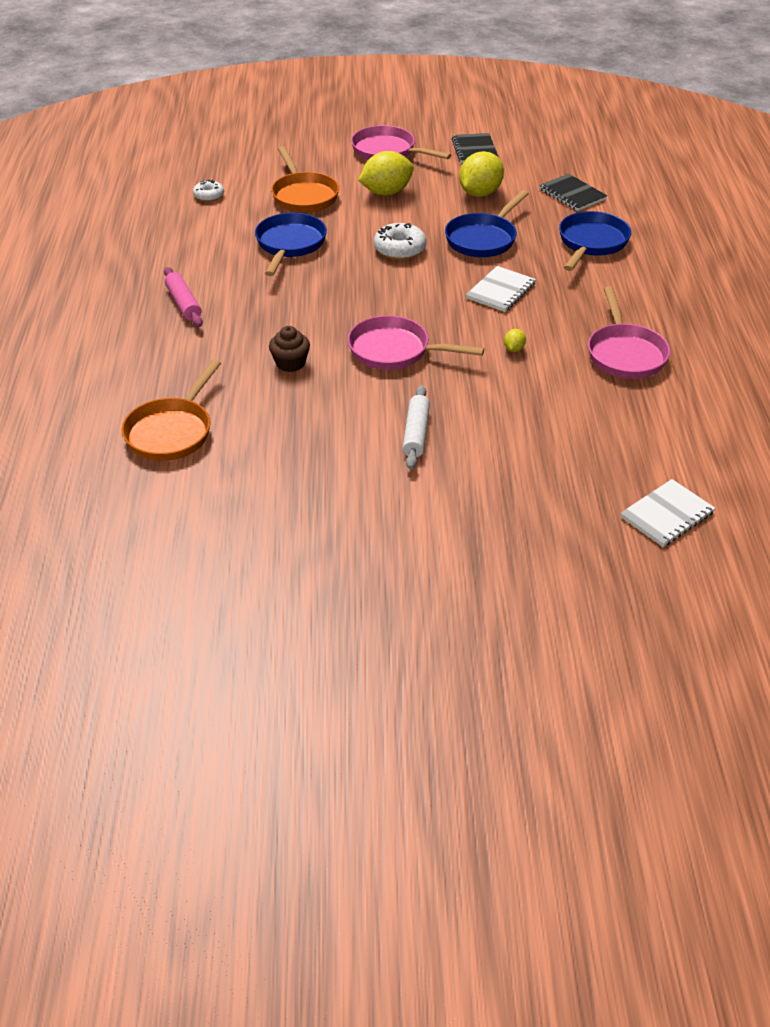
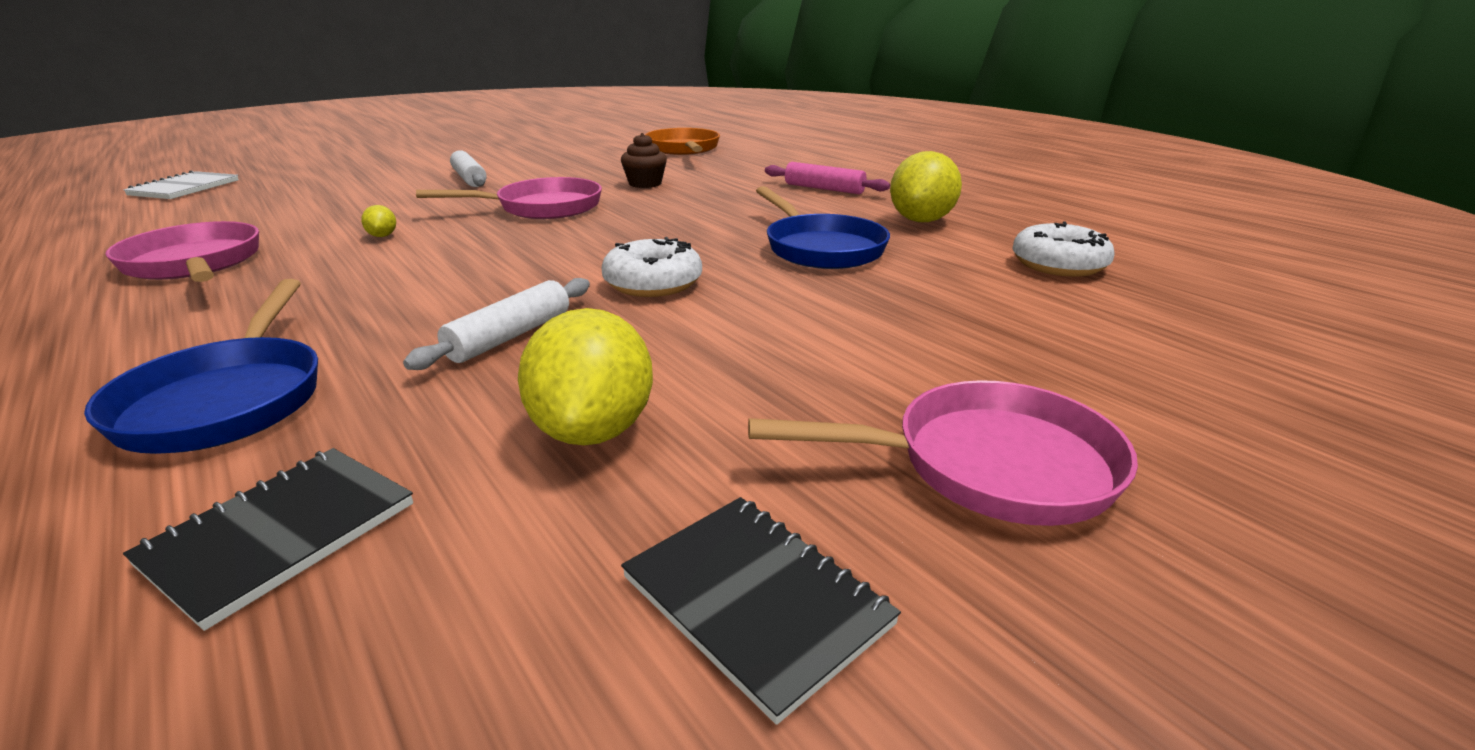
camera: 145 degrees right, 15 degrees down
white donut [193,179,224,202] -> white donut [1012,221,1115,277], size x1.60
orange pan [271,146,339,213] -> none
yellow lemon [358,151,414,195] -> yellow lemon moved to [890,151,962,222]
blue pan [445,190,529,257] -> white rolling pin [403,278,590,370]
white notebook [466,266,536,312] -> none
black notebook [539,174,607,211] -> black notebook turned 75 degrees counterclockwise [123,448,413,631]

